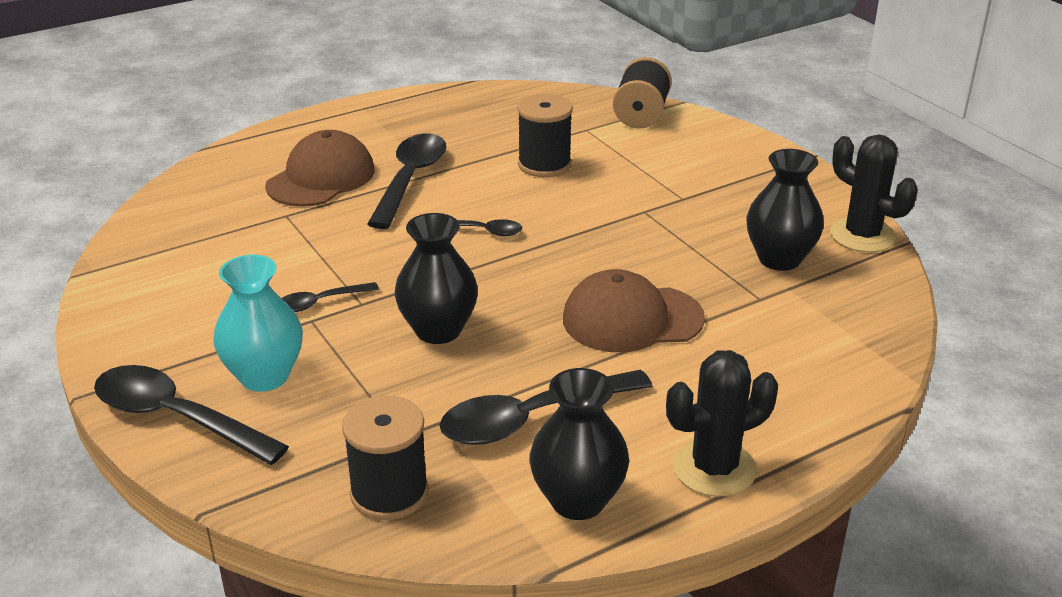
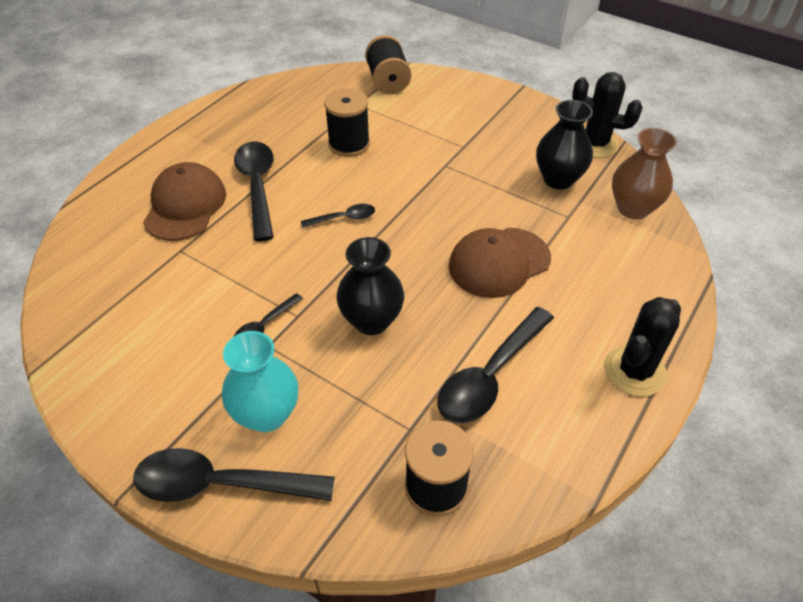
camera: 25 degrees left, 15 degrees up
black vase [530,368,629,520] -> none
none -> brown vase [612,128,677,219]

